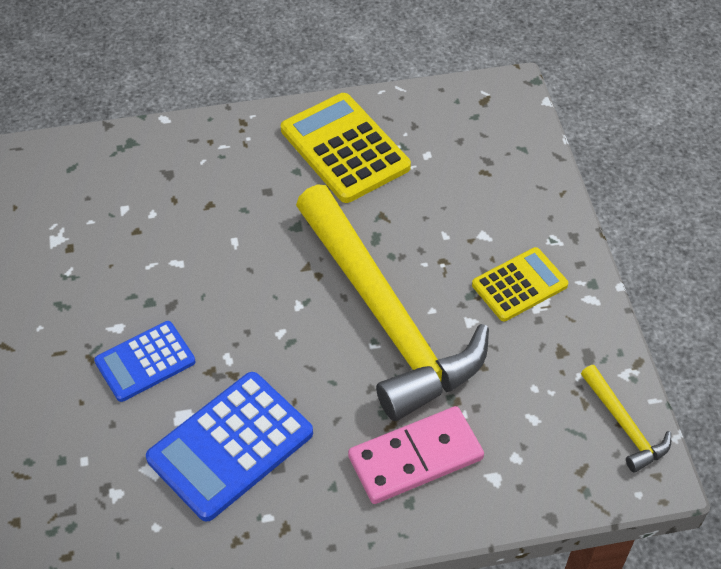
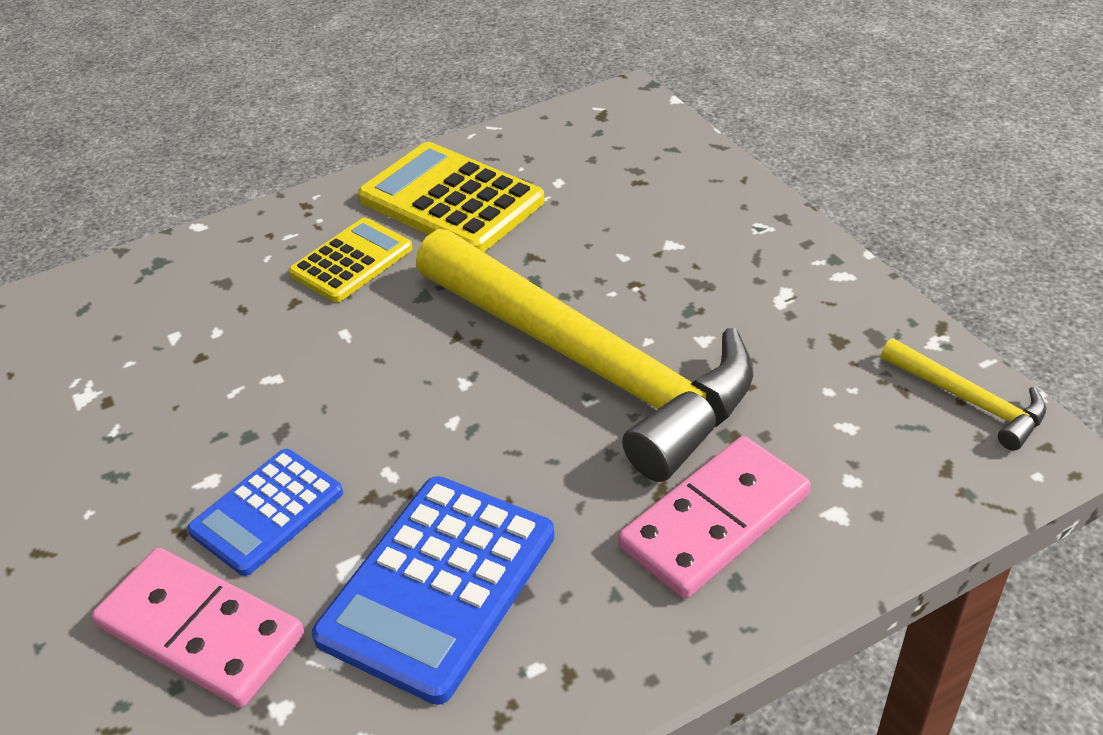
camera: 15 degrees left, 10 degrees down
yellow calculator [472,247,568,321] -> yellow calculator moved to [289,218,413,302]
none -> pink domino [92,548,304,708]

